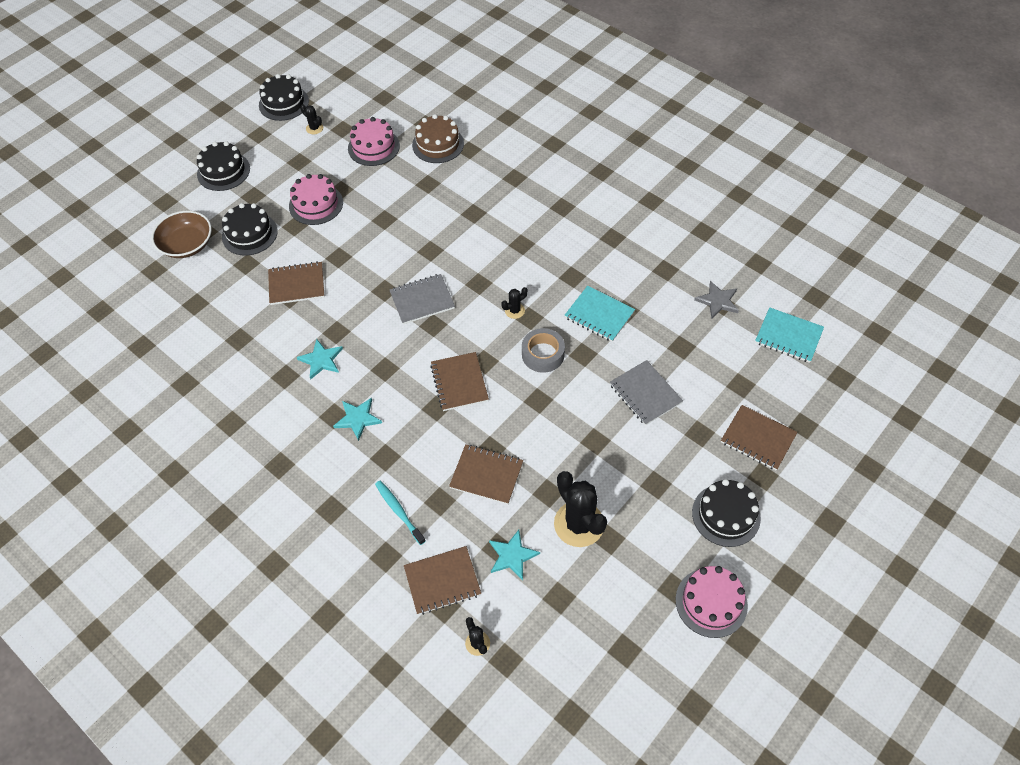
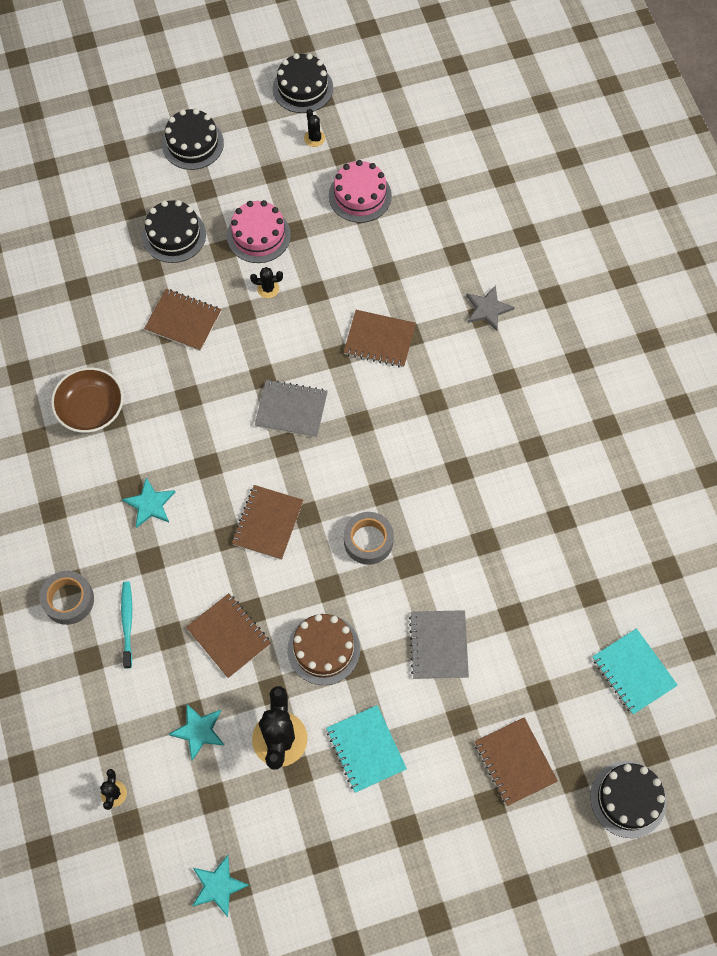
camera: 30 degrees right, 10 degrees up
brown bowl [151,211,212,258] -> brown bowl moved to [51,367,124,433]
turquoise star [297,339,343,380] -> turquoise star moved to [192,855,249,917]
brown notebook [404,546,481,615] -> brown notebook moved to [344,310,416,367]
brown cake [412,114,464,163] -> brown cake moved to [287,614,360,685]
black cactus [501,287,528,319] -> black cactus moved to [250,267,283,298]
turquoise notebook [564,286,635,342] -> turquoise notebook moved to [326,705,407,793]
pink cake [676,566,748,638] -> none
black cake [692,479,761,547] -> black cake moved to [590,761,667,838]
grey star [694,281,739,319] -> grey star moved to [466,285,515,331]
none -> grey tape [40,571,94,625]

